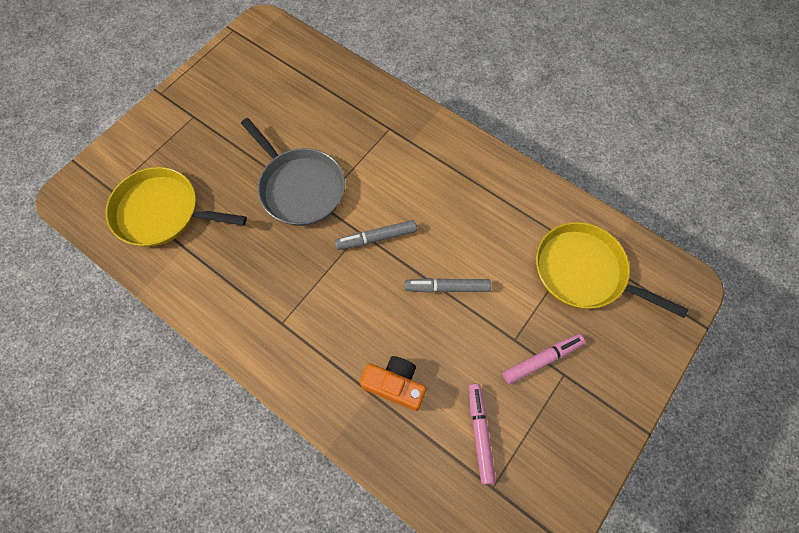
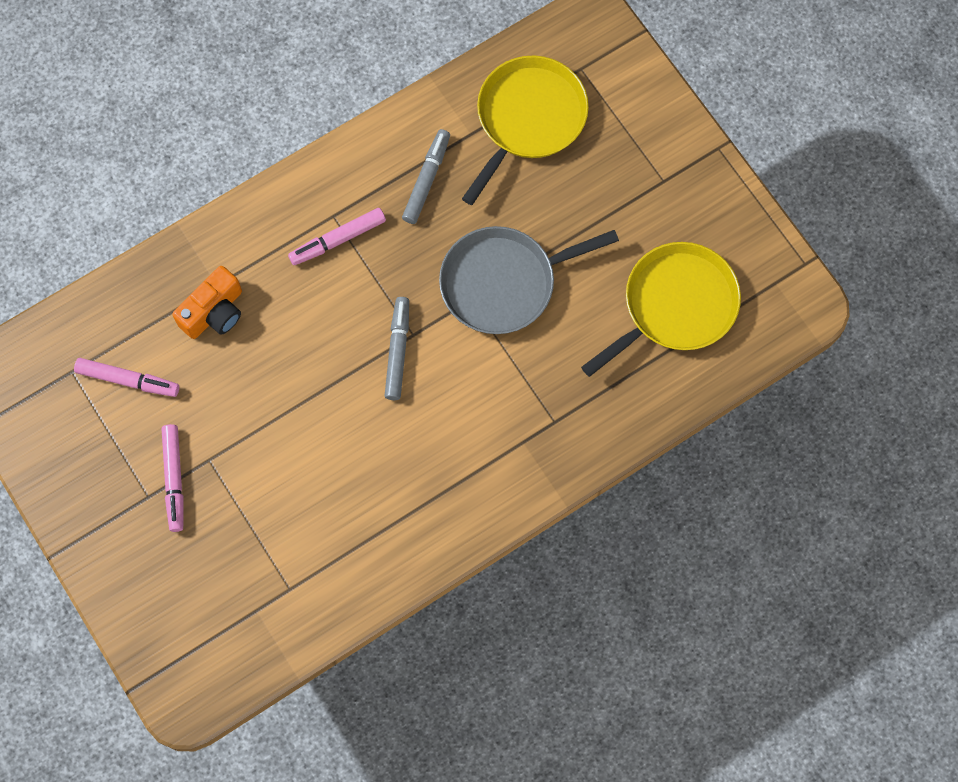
camera: 110 degrees right, 5 degrees up
grey marker [405,278,491,293] -> grey marker moved to [402,129,450,224]
yellow pan [536,222,688,318] -> yellow pan moved to [581,242,741,377]
none -> pink marker [288,208,386,265]

